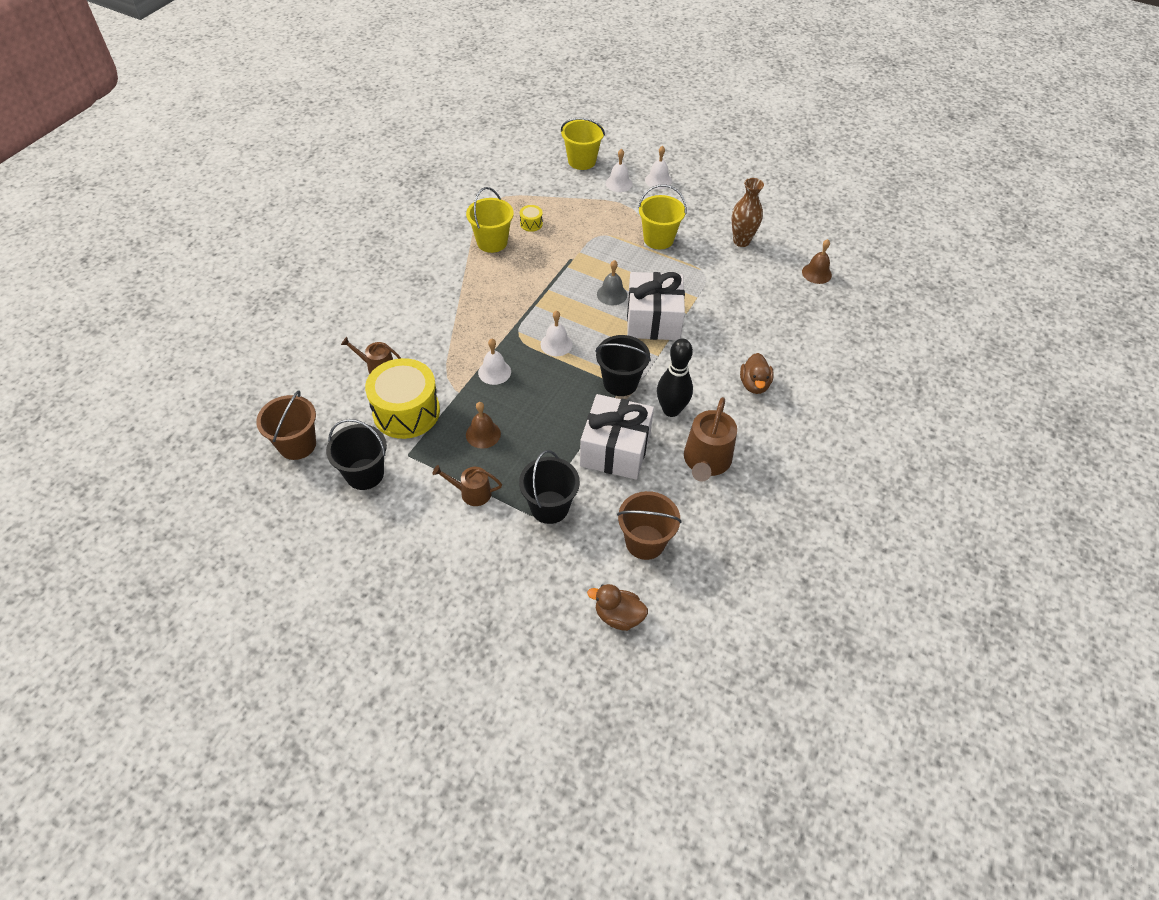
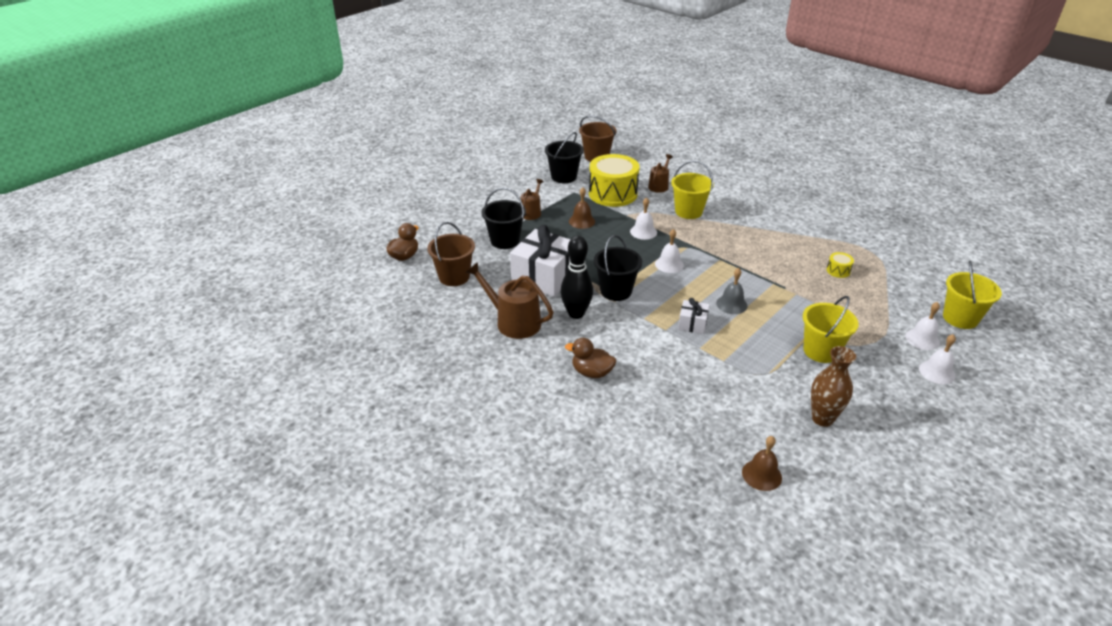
camera: 105 degrees right, 15 degrees down
yellow bucket [466,187,514,253] -> yellow bucket moved to [671,160,714,219]
white gift [627,272,685,340] -> white gift [678,298,710,334], size x0.48

